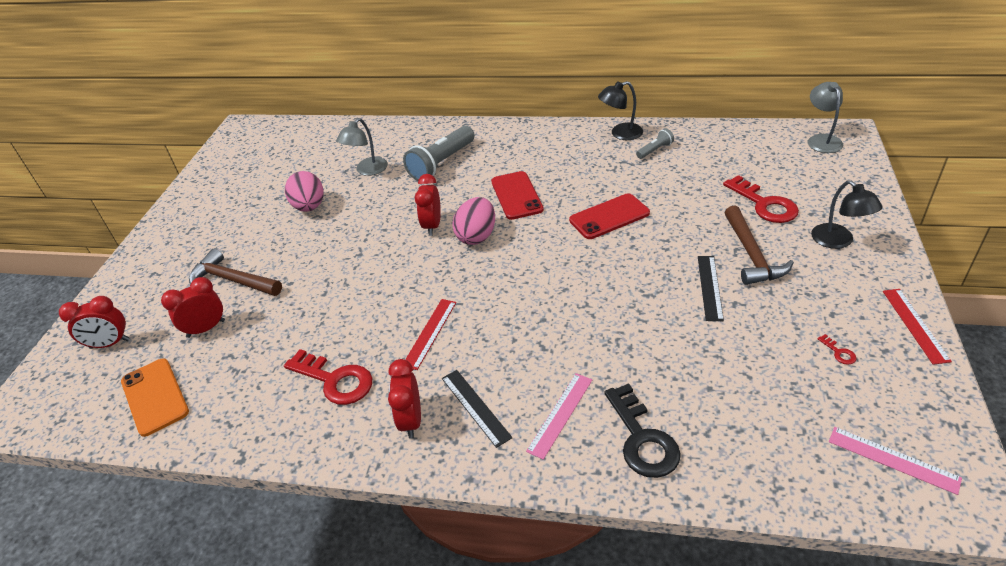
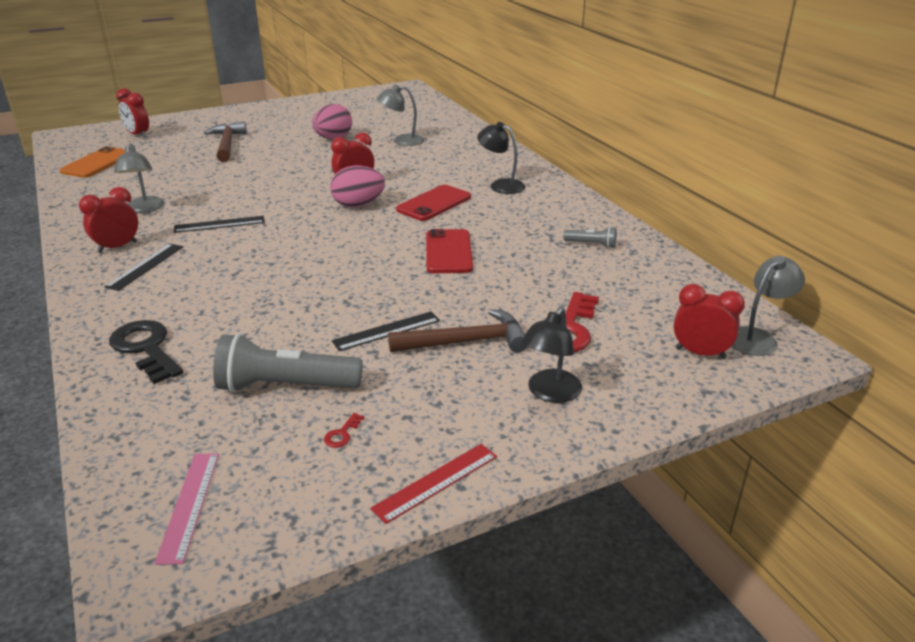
camera: 50 degrees right, 10 degrees down
red clock [161,277,225,338] -> red clock moved to [674,284,745,359]
red key [284,349,372,405] -> grey lamp [114,143,165,213]
grey flashlight [403,126,475,181] -> grey flashlight moved to [213,333,362,393]
red ruler [405,299,456,370] -> black ruler [174,216,265,233]
pink ruler [526,373,592,460] -> none
red phone [569,193,650,239] -> red phone turned 60 degrees clockwise [426,229,473,273]
black lamp [598,81,643,140] -> black lamp moved to [477,122,525,194]
black key [604,384,681,478] -> black key turned 105 degrees clockwise [109,320,183,384]
brown hammer [725,206,794,285] -> brown hammer turned 150 degrees counterclockwise [388,309,527,353]

